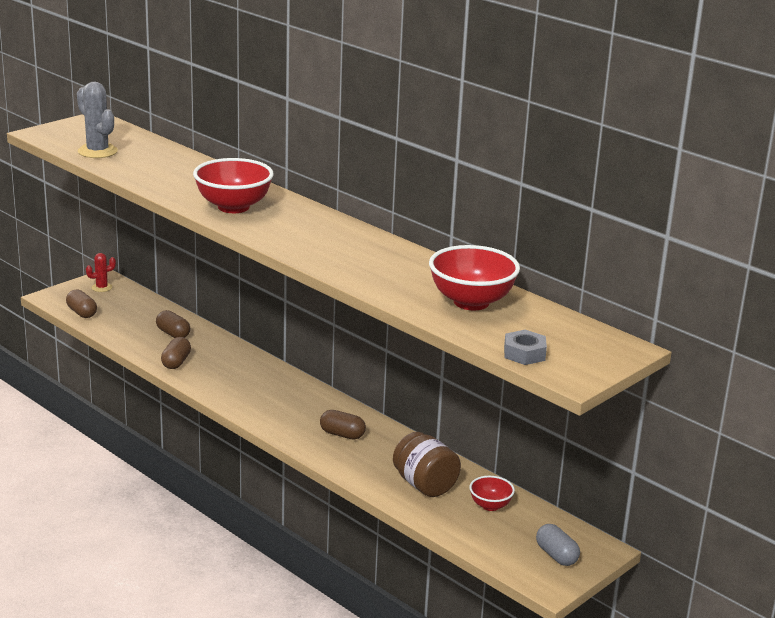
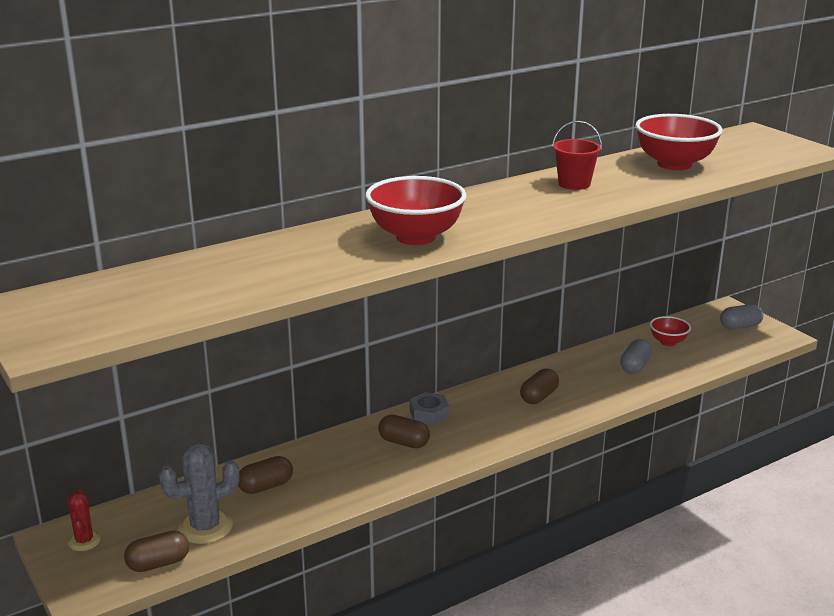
camera: 75 degrees left, 0 degrees up
grey cactus [77,82,118,158] -> grey cactus moved to [159,442,240,544]
brown capsule [161,337,191,369] -> brown capsule moved to [378,415,430,448]
brown jar [393,432,461,497] -> grey capsule [620,339,652,374]
grey nut [504,330,547,365] -> grey nut moved to [410,392,449,425]
none -> red bucket [552,121,602,190]

